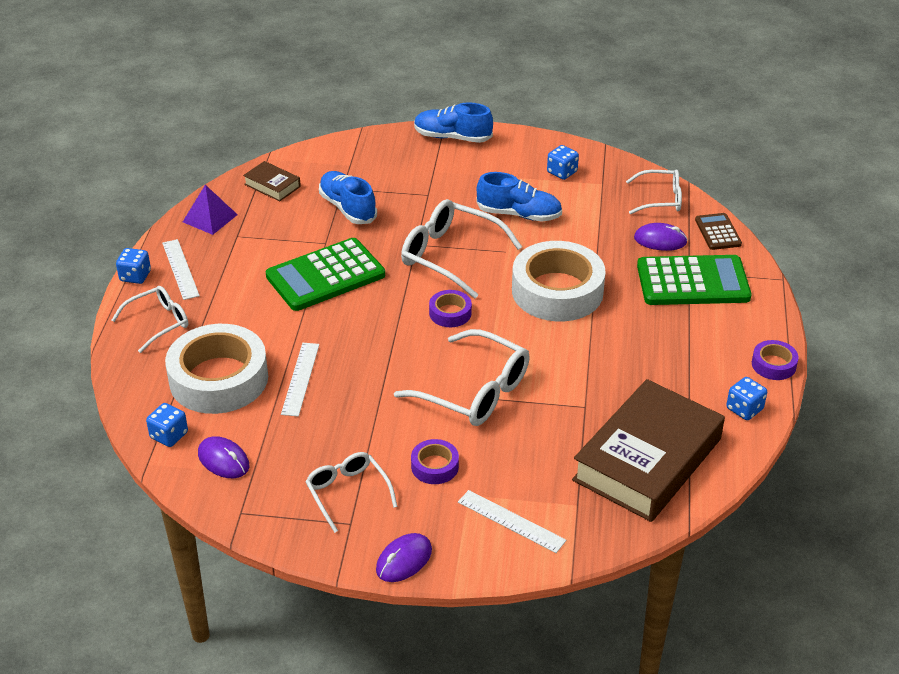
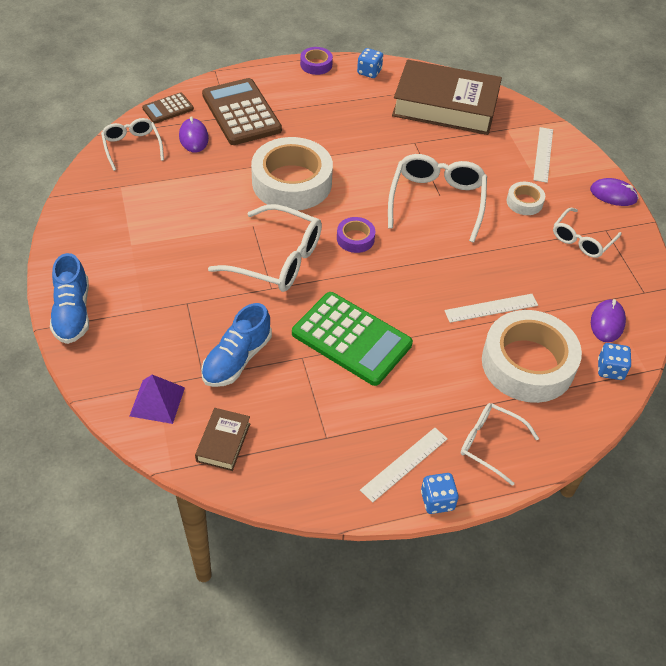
camera: 115 degrees left, 10 degrees up
purple pyramid [183,185,238,235] -> purple pyramid moved to [130,375,185,424]
white glasses [401,199,522,299] -> white glasses turned 75 degrees counterclockwise [208,204,322,292]
purple tape [411,439,459,484] -> white tape [507,182,545,215]
blue shoe [476,172,562,221] -> none
blue dice [547,145,579,180] -> none
green calculator [637,255,751,305] -> brown calculator [202,78,282,145]

